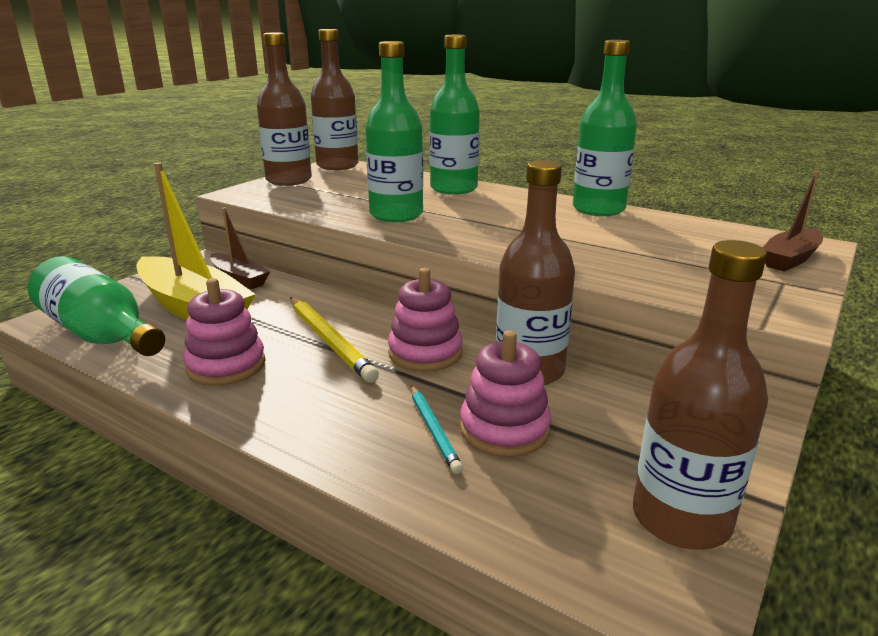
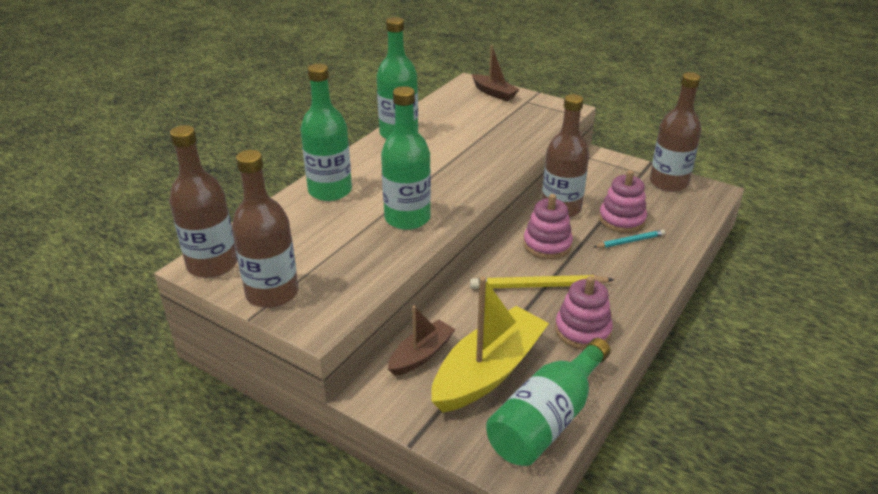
camera: 90 degrees left, 10 degrees up
yellow pencil [290,297,379,383] -> yellow pencil turned 150 degrees counterclockwise [470,275,614,289]

